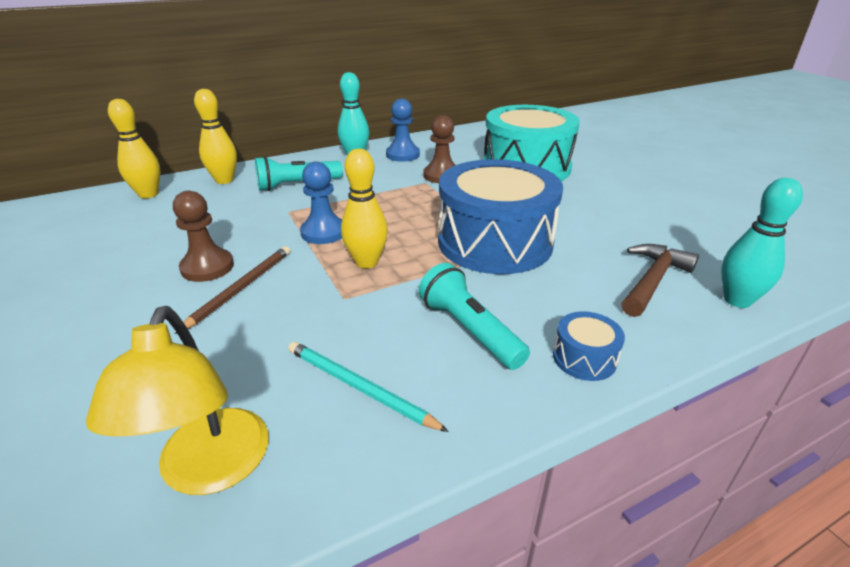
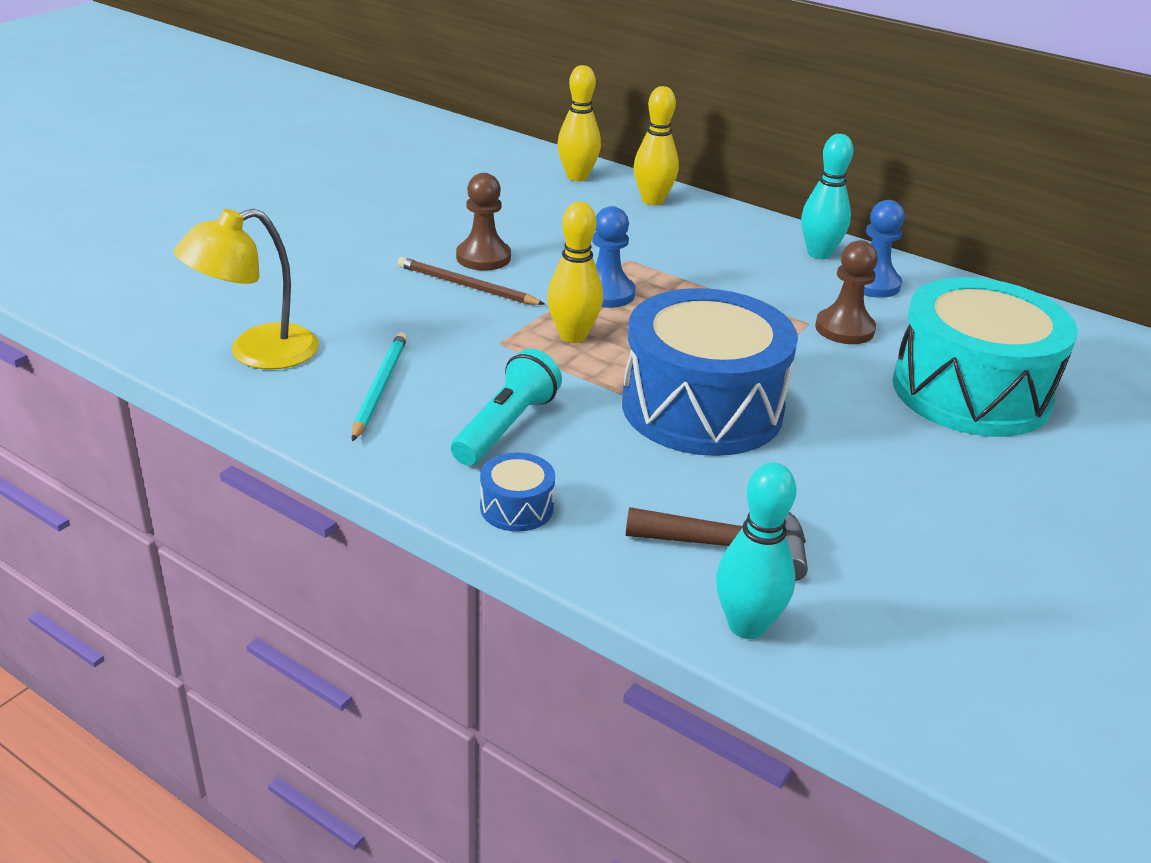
camera: 60 degrees right, 0 degrees up
brown pencil [175,246,290,334] -> brown pencil turned 150 degrees counterclockwise [397,257,545,305]
turquoise flashlight [255,156,343,191] -> none

